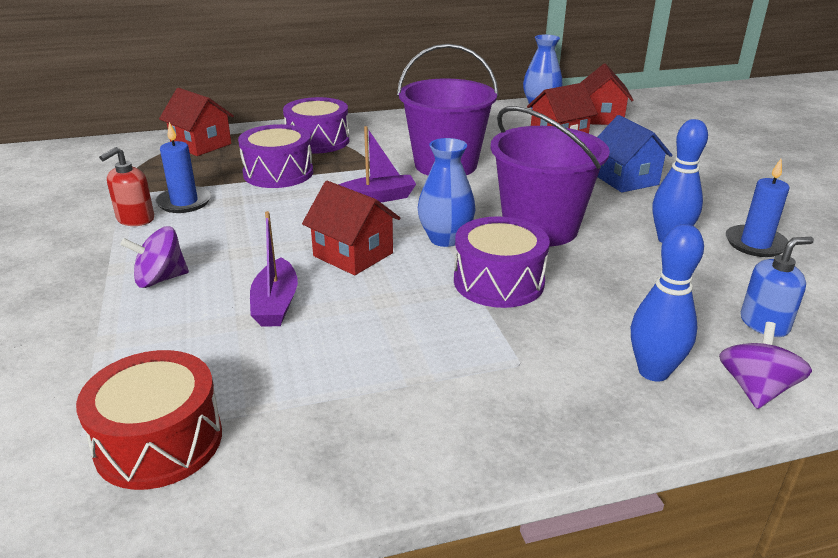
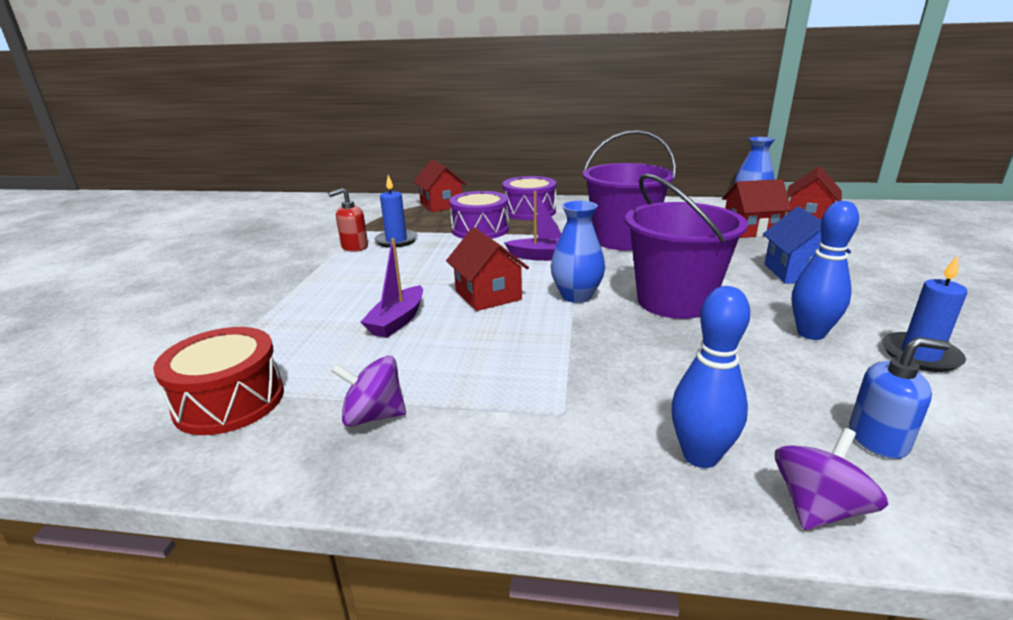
camera: 25 degrees right, 5 degrees down
purple spinning top [120,226,189,288] -> purple spinning top moved to [331,355,406,427]
purple drum [454,216,550,308] -> none

